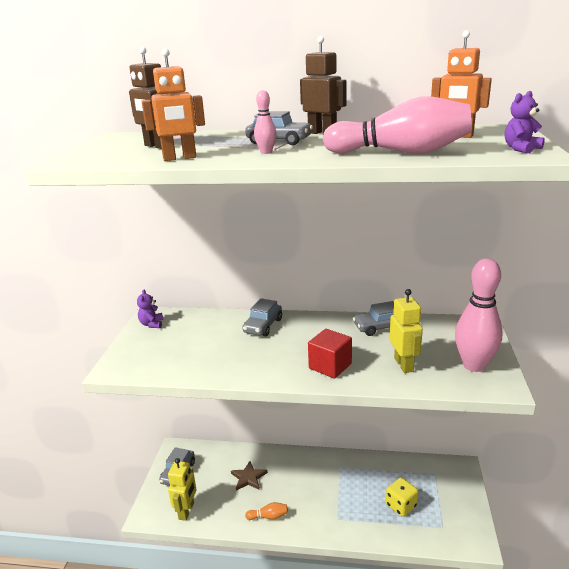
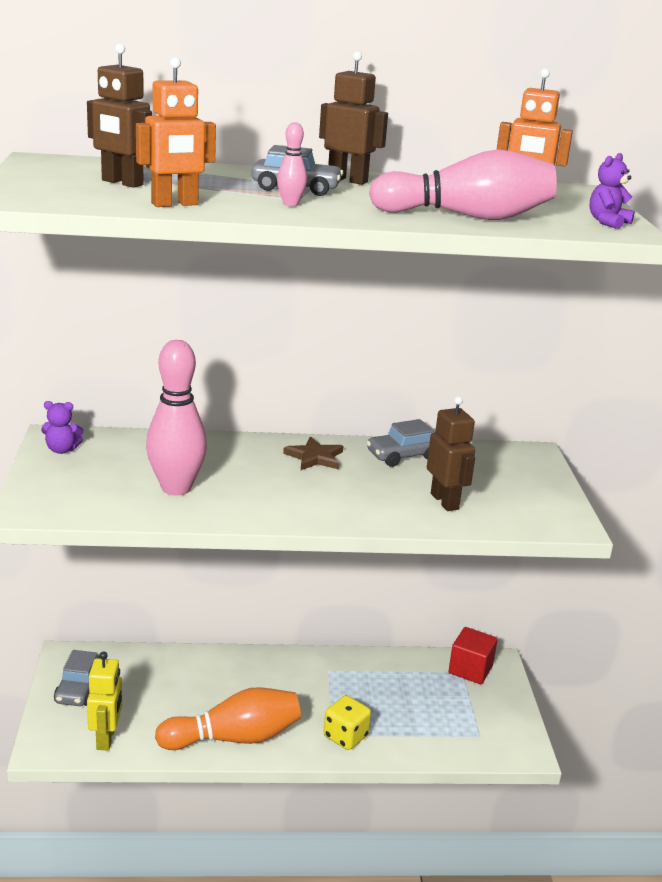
camera: 15 degrees left, 0 degrees up
purple teddy bear [137,289,163,328] -> purple teddy bear turned 75 degrees counterclockwise [41,401,84,454]
brown star [231,461,268,490] -> brown star moved to [283,437,343,470]
grey car [242,298,282,336] -> none
orange bowling pin [245,502,288,520] -> orange bowling pin [155,687,301,750], size x2.28
red cube [308,329,352,379] -> red cube moved to [448,627,498,684]
yellow dice [386,478,418,517] -> yellow dice moved to [324,695,371,750]
yellow robot [390,289,423,373] -> brown robot [427,396,475,511]
pink bowling pin [455,258,503,372] -> pink bowling pin moved to [146,340,207,496]

